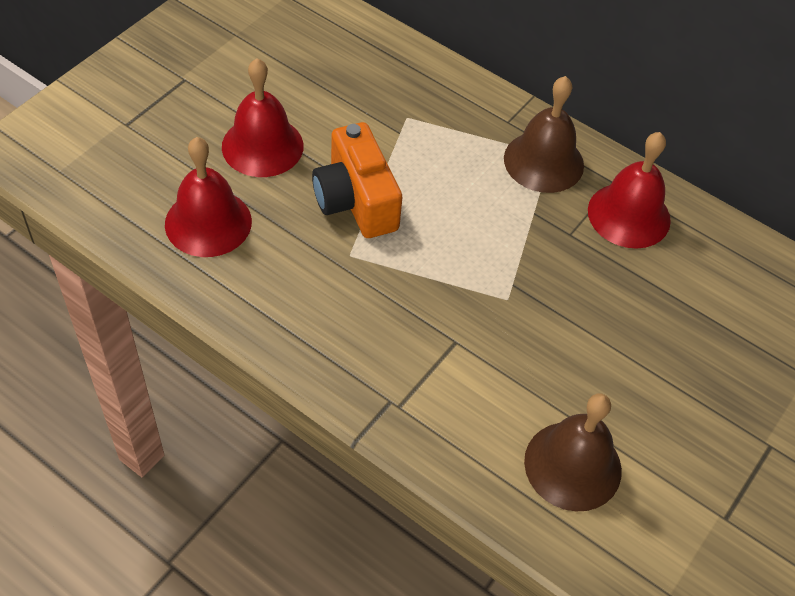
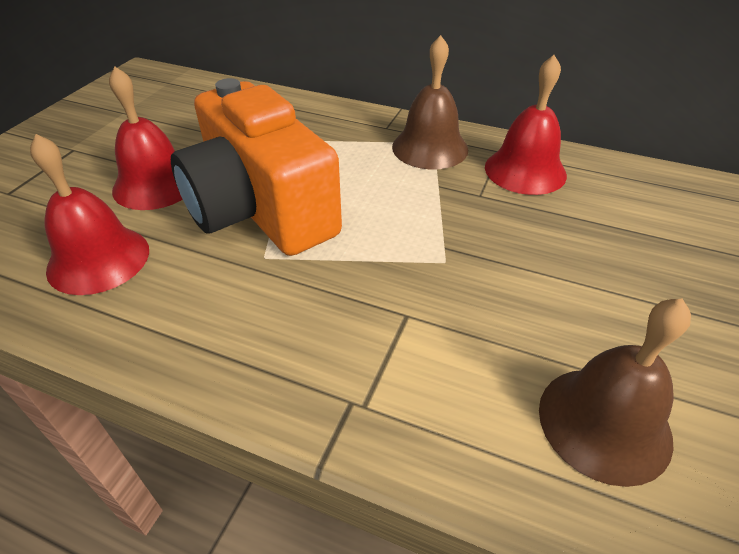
camera: 10 degrees left, 10 degrees down
orange camera [312,122,402,238] -> orange camera [171,78,342,256], size x1.57

